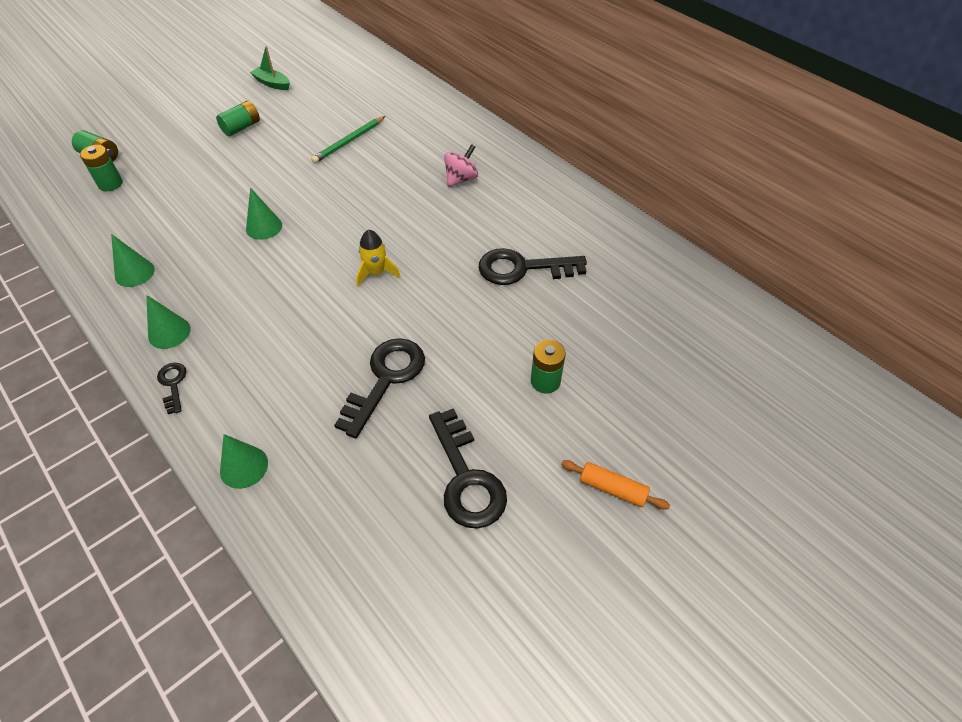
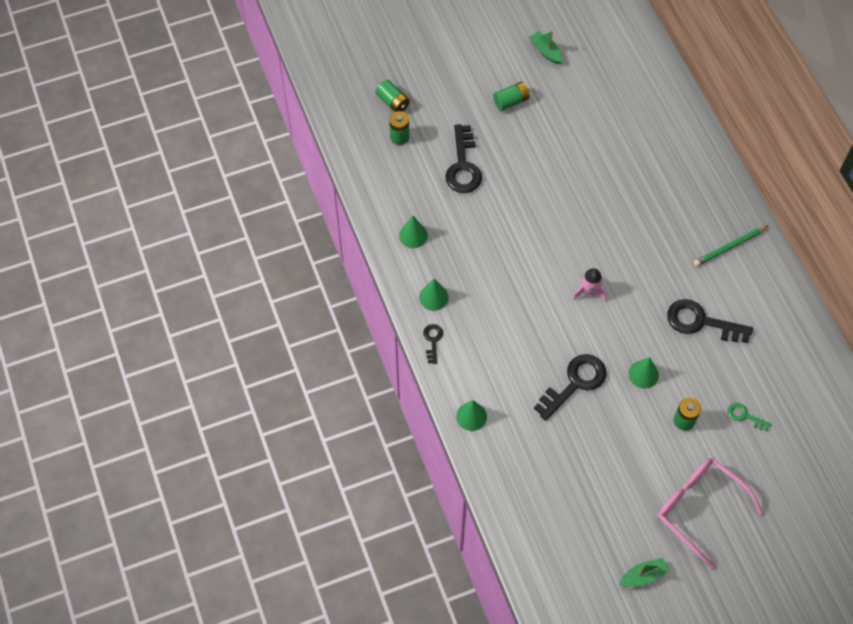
camera: 20 degrees right, 10 degrees up
green cone [246,188,282,240] -> green cone moved to [628,357,659,389]
green pencil [311,116,385,163] -> green pencil moved to [694,226,768,266]
yellow rocket [356,230,401,287] -> pink rocket [572,268,607,301]
black key [429,408,507,529] -> black key moved to [445,124,482,193]
pink spinning top [444,144,478,187] -> none
orange rolling pin [561,460,670,510] -> pink glasses [657,458,763,569]
none -> green boat [619,558,670,587]
none -> green key [727,403,771,431]

